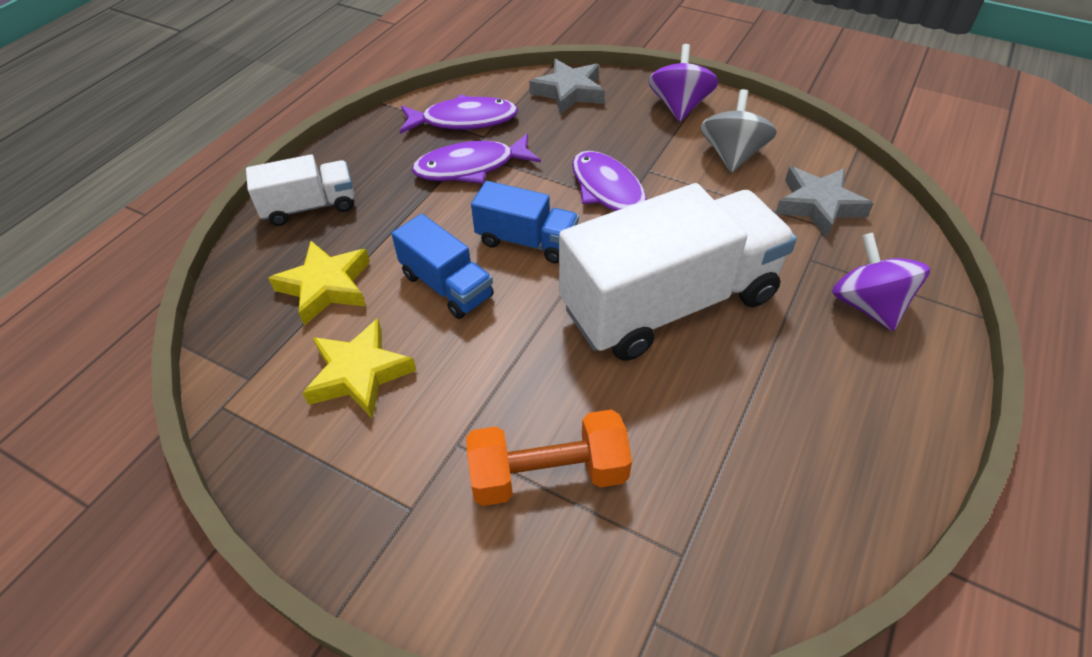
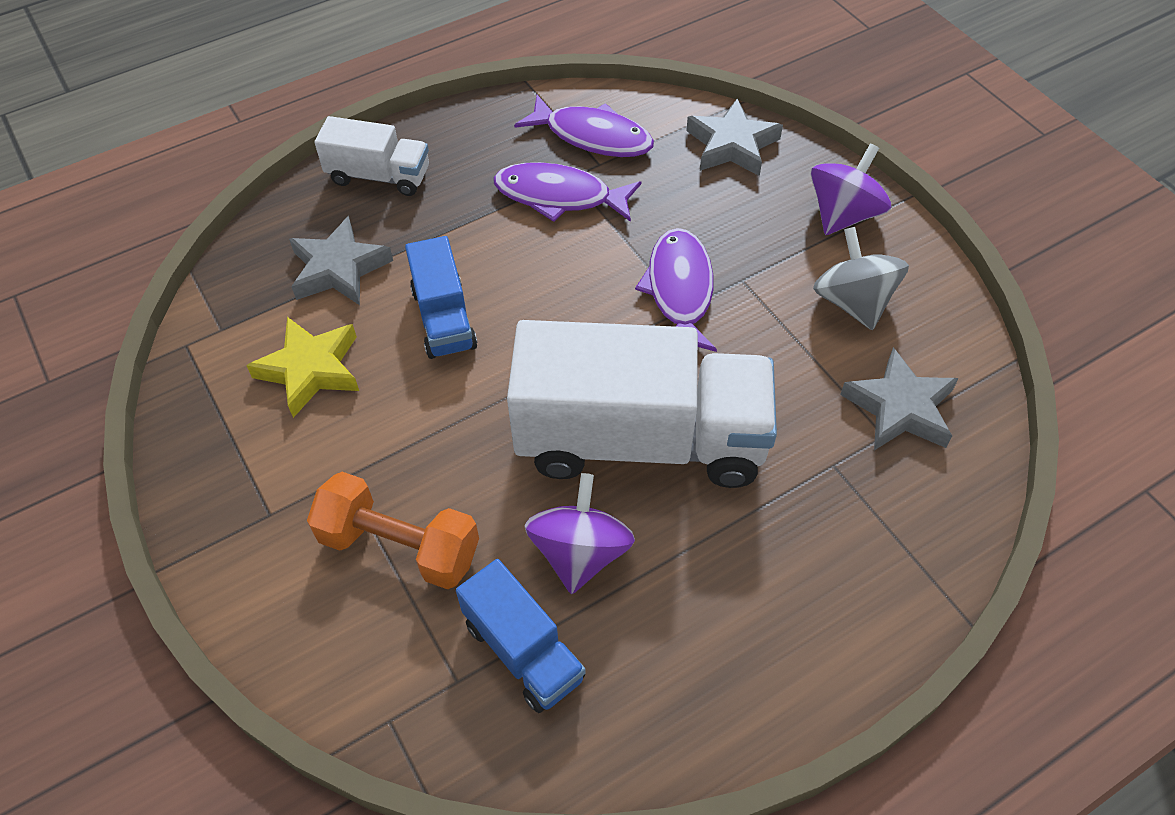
camera: 30 degrees right, 5 degrees up
yellow star [268,241,370,326] -> grey star [289,216,393,305]
blue truck [471,181,579,263] -> blue truck moved to [456,559,586,713]
grey spinning top [700,89,777,173] -> grey spinning top turned 60 degrees counterclockwise [813,227,909,330]
purple spinning top [832,233,930,331] -> purple spinning top moved to [525,473,635,594]

